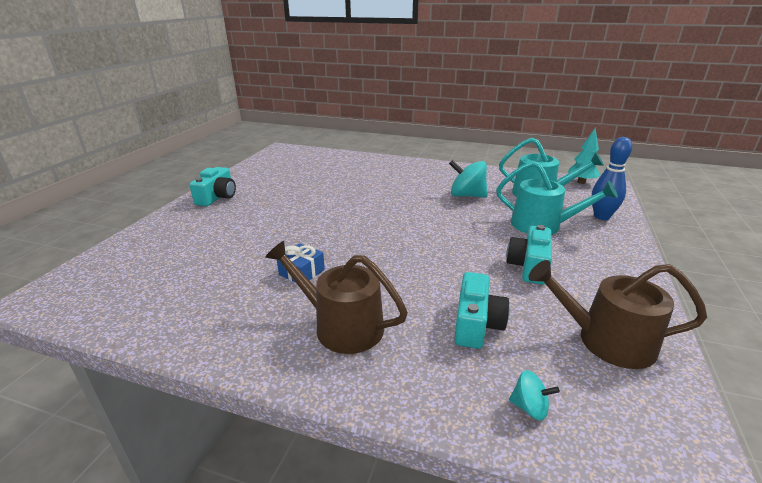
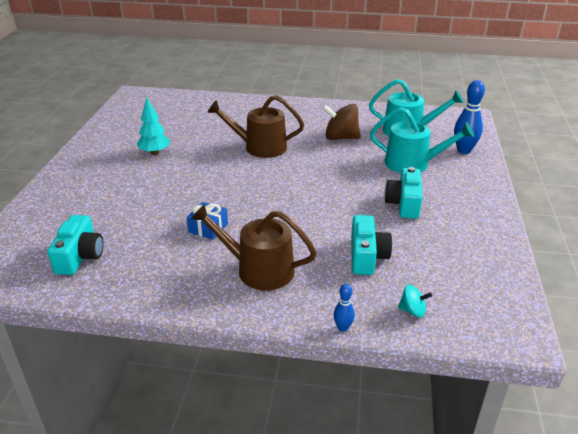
camera: 10 degrees left, 5 degrees up
turquoise camera [189,167,236,206] -> turquoise camera moved to [47,215,104,275]
turquoise spinning top [449,160,488,198] -> brown spinning top [322,104,361,140]
brown watering can [528,260,707,369] -> brown watering can moved to [207,95,304,158]
turquoise tree [568,128,601,184] -> turquoise tree moved to [137,98,170,155]
none -> blue bowling pin [333,284,355,332]

